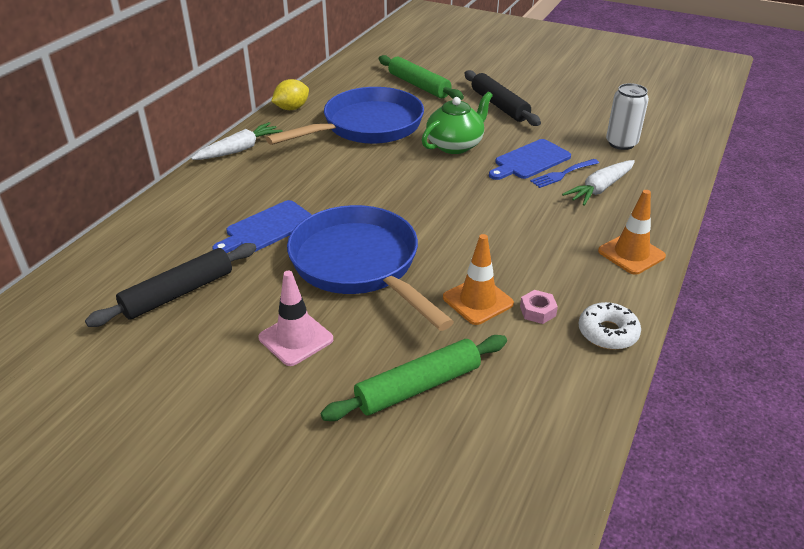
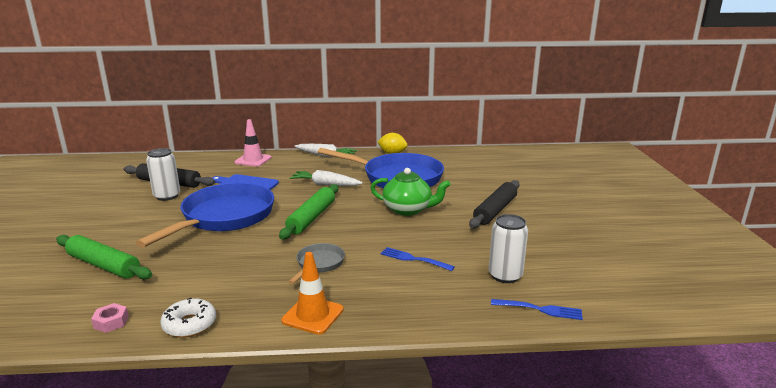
camera: 60 degrees right, 15 degrees down
pink traffic cone [259,271,333,366] -> pink traffic cone moved to [234,119,272,167]
green rolling pin [379,55,464,100] -> green rolling pin moved to [279,184,338,240]
orange traffic cone [443,234,514,325] -> none
blue cutting board [489,139,571,180] -> none
pink nut [520,290,558,324] -> pink nut moved to [91,303,129,333]
white carrot [562,160,635,206] -> white carrot moved to [289,170,363,186]
none -> white can [146,148,180,201]
none -> grey pan [288,243,345,284]
none -> blue fork [491,299,583,320]

